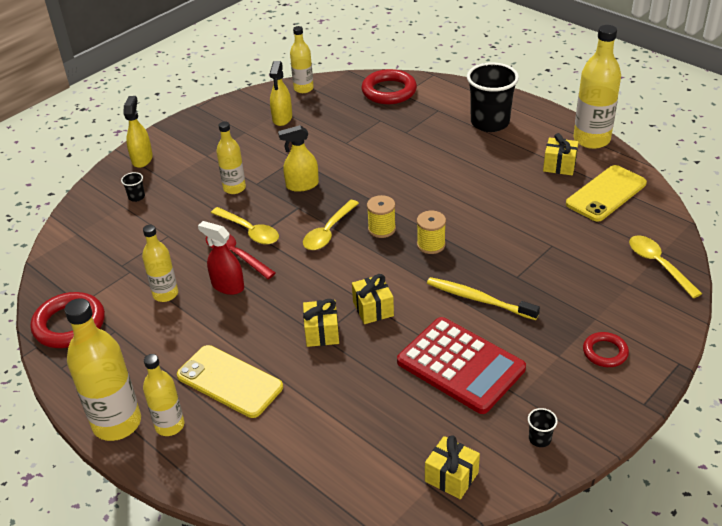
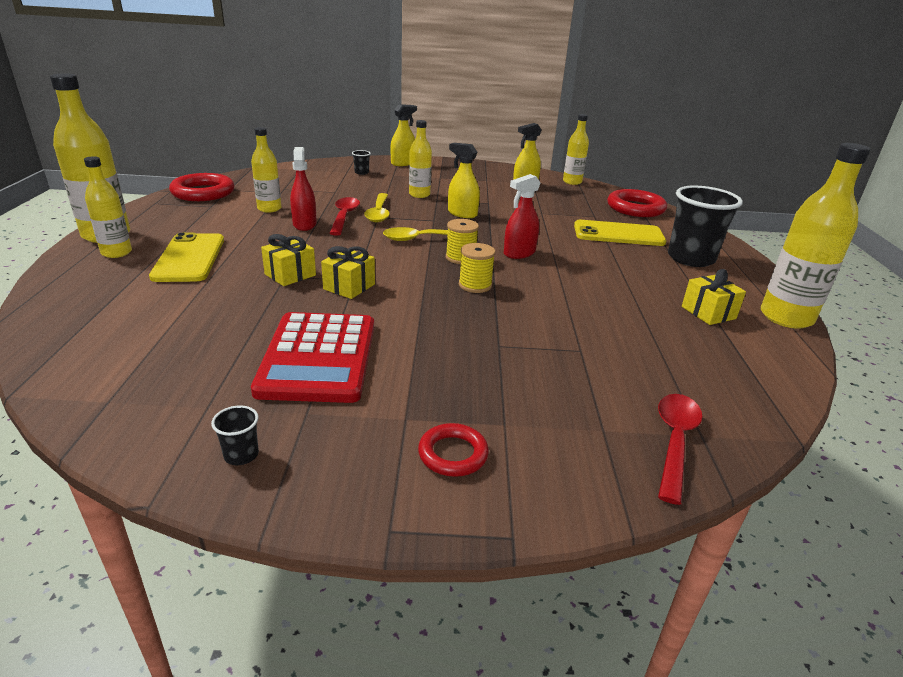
camera: 45 degrees right, 10 degrees down
yellow gift [425,435,480,499] -> none
yellow toothbrush [427,277,540,320] -> none
yellow phone [566,165,647,221] -> yellow phone moved to [574,220,666,246]
yellow spoon [629,235,702,298] -> red spoon [658,394,703,505]
none -> red spray bottle [504,174,541,259]

